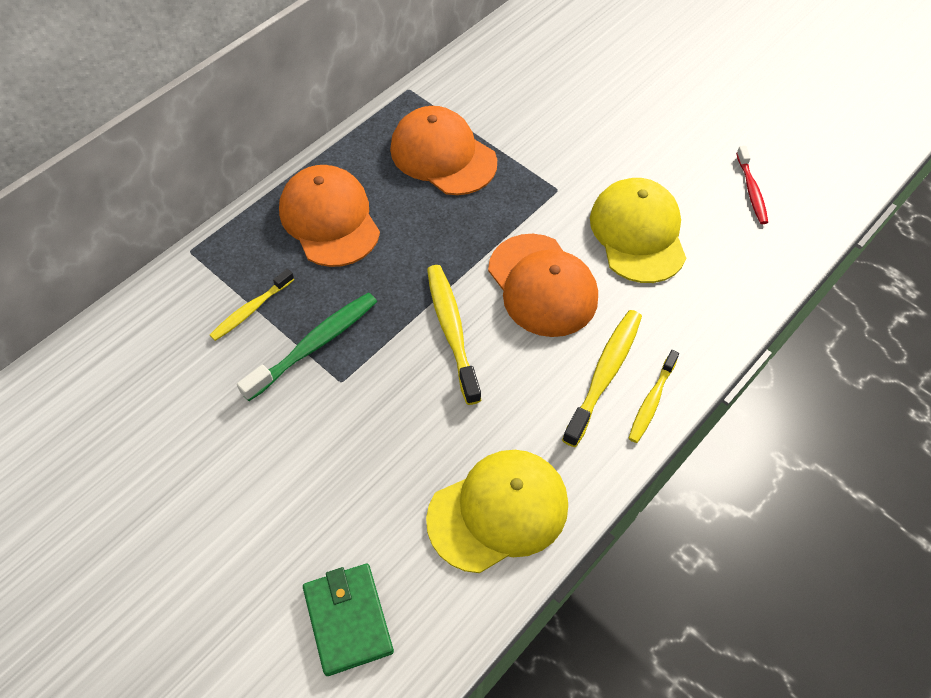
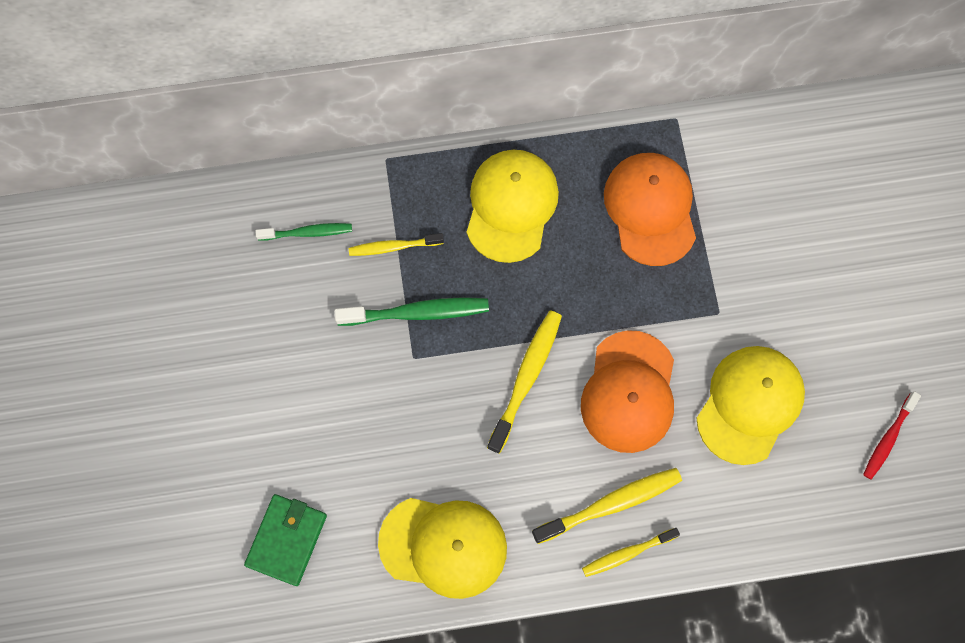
camera: 40 degrees right, 15 degrees up
orange cap [279,165,380,267] -> yellow cap [467,150,559,263]
none -> green toothbrush [255,223,352,241]

